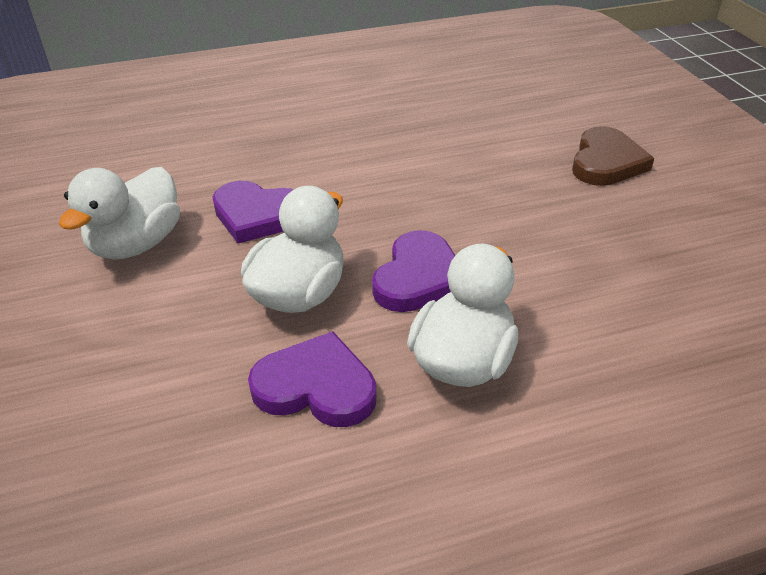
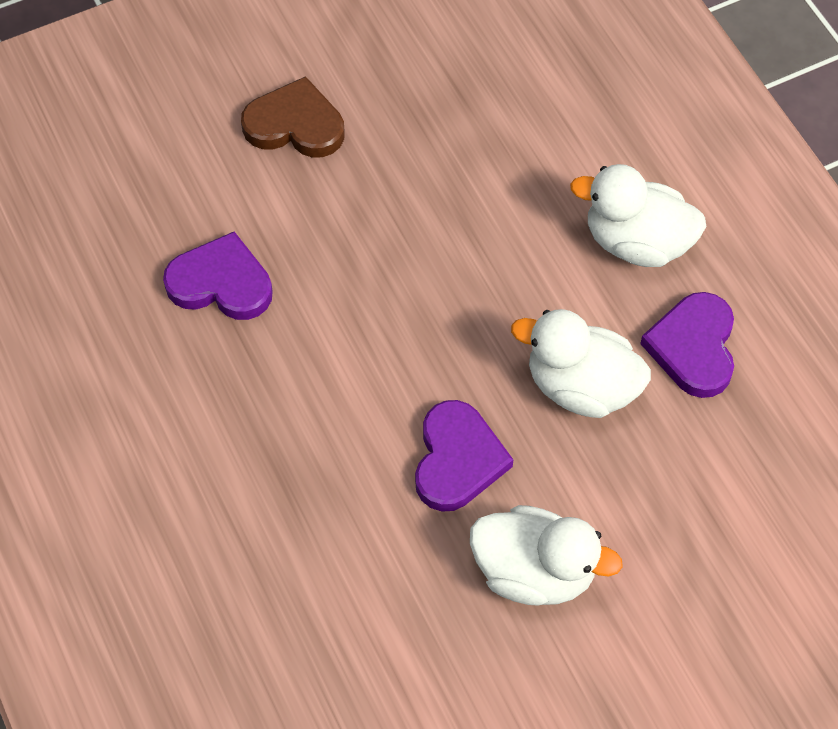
camera: 100 degrees left, 20 degrees up
purple heart [372,230,456,312] -> purple heart moved to [163,231,273,320]

